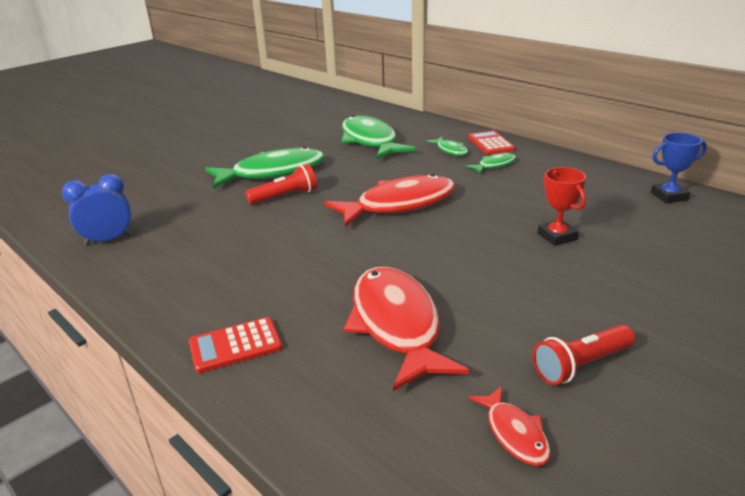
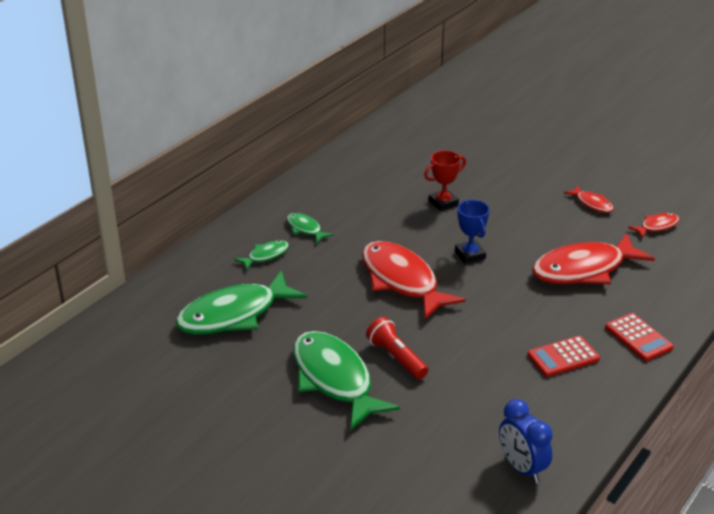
camera: 100 degrees left, 5 degrees up
red calculator [468,130,515,155] -> red calculator moved to [527,336,600,377]
red flashlight [533,325,635,385] -> red fish [564,186,614,213]
blue trophy [651,133,707,203] -> blue trophy moved to [455,200,490,264]

